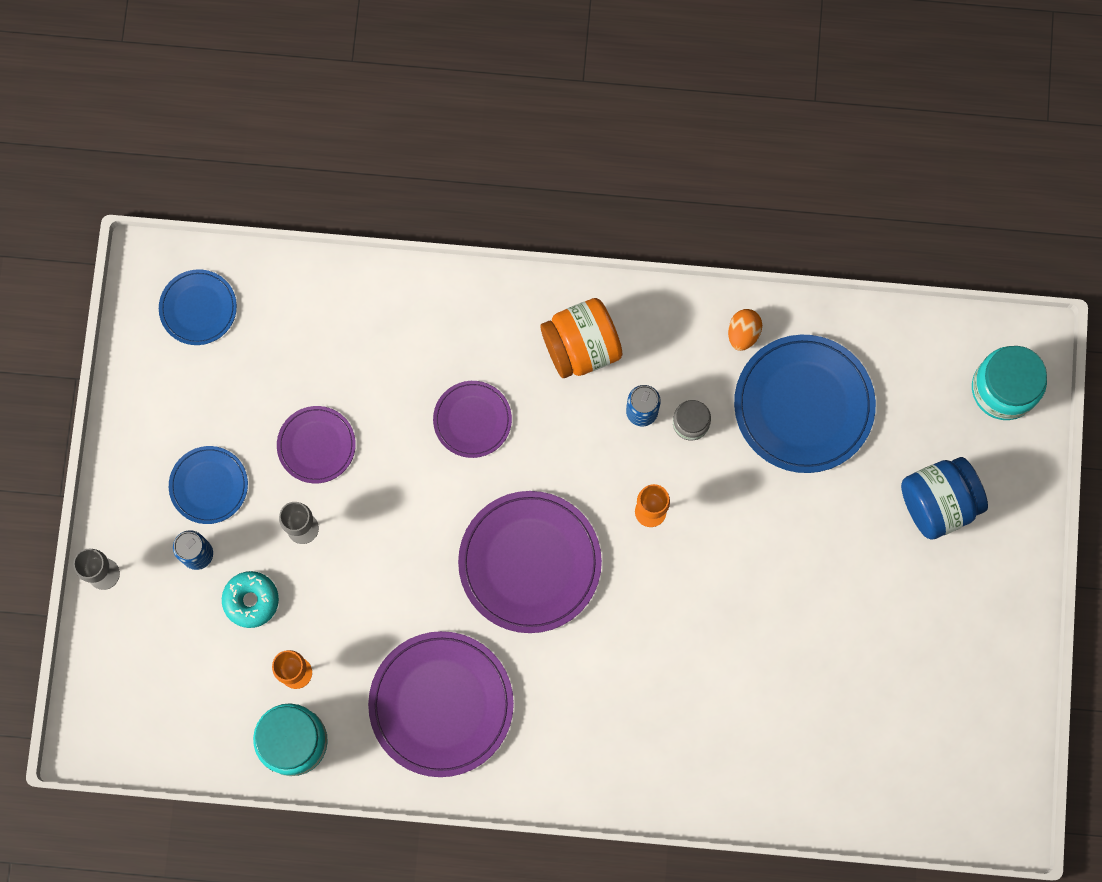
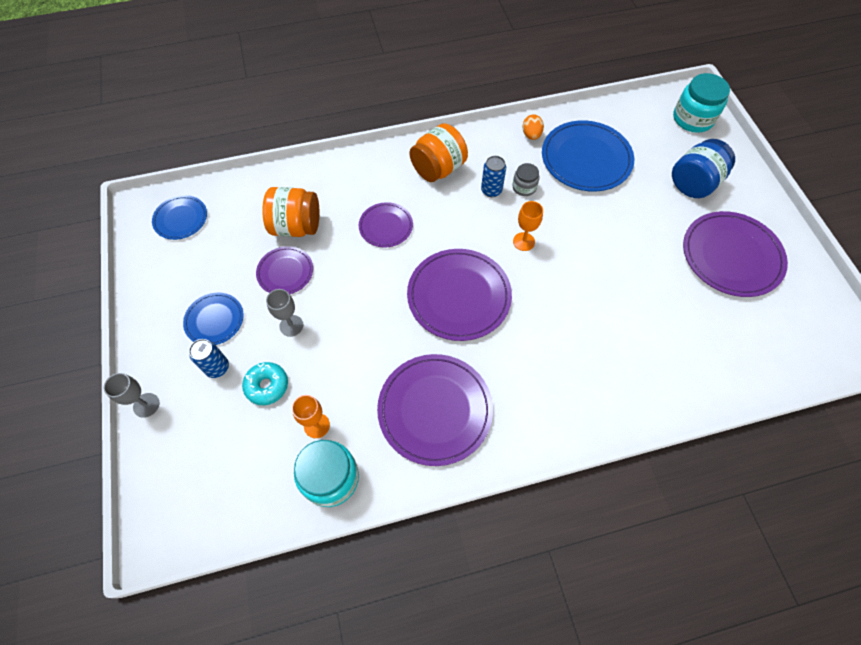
camera: 20 degrees left, 15 degrees down
none -> orange jar [262,187,319,237]
none -> purple plate [683,211,788,297]

